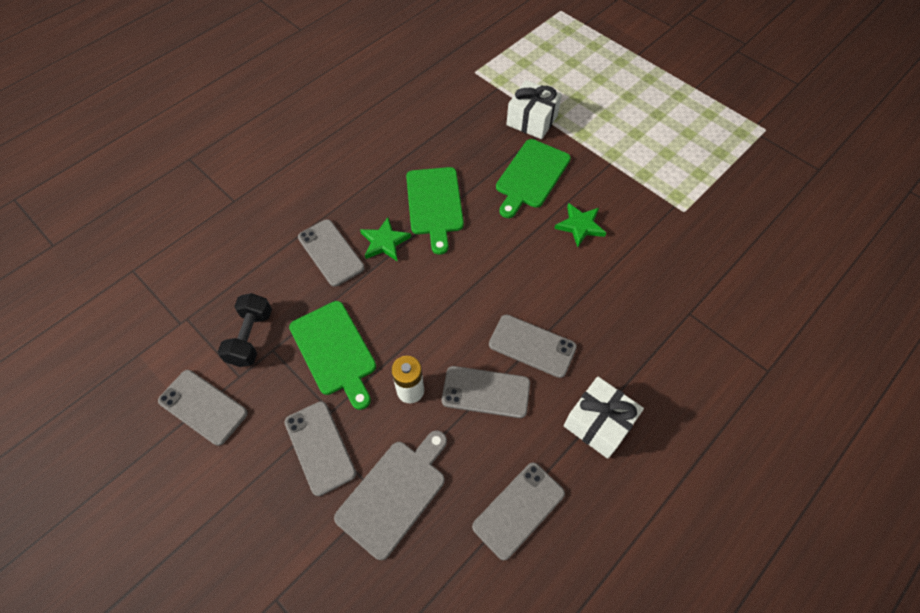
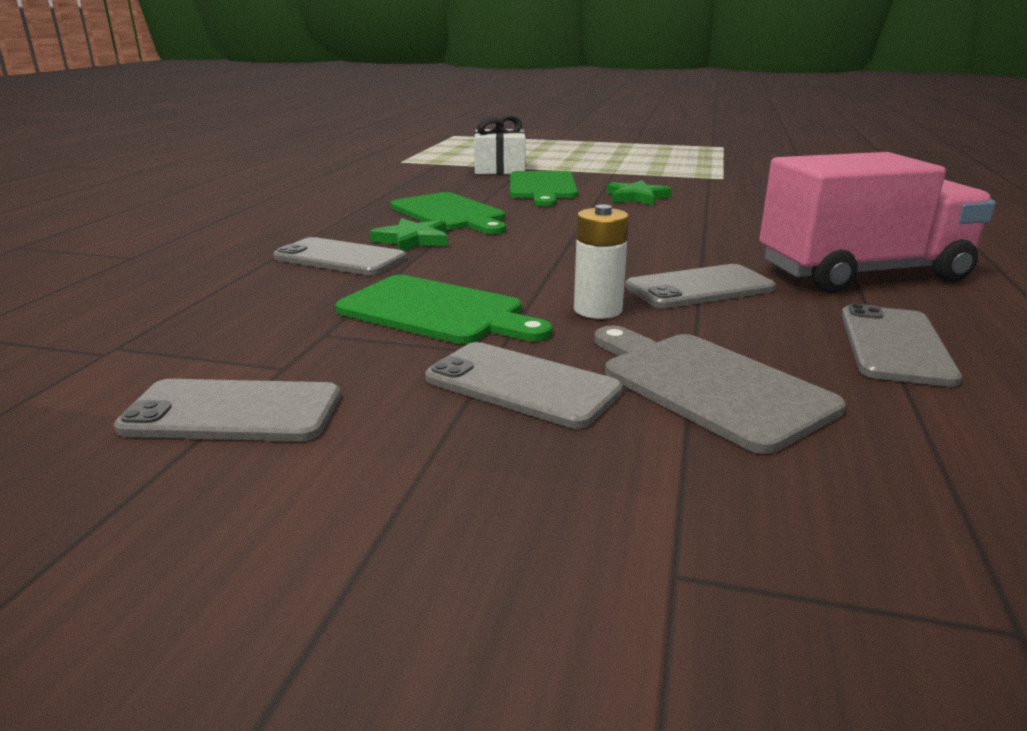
camera: 30 degrees left, 35 degrees down
black dumbbell [218,293,272,367] -> none
grey cutting board [334,430,447,560] -> grey cutting board turned 45 degrees counterclockwise [594,326,846,454]
grey phone [489,314,577,378] -> none
white gift [564,377,644,459] -> pink truck [759,152,996,293]

